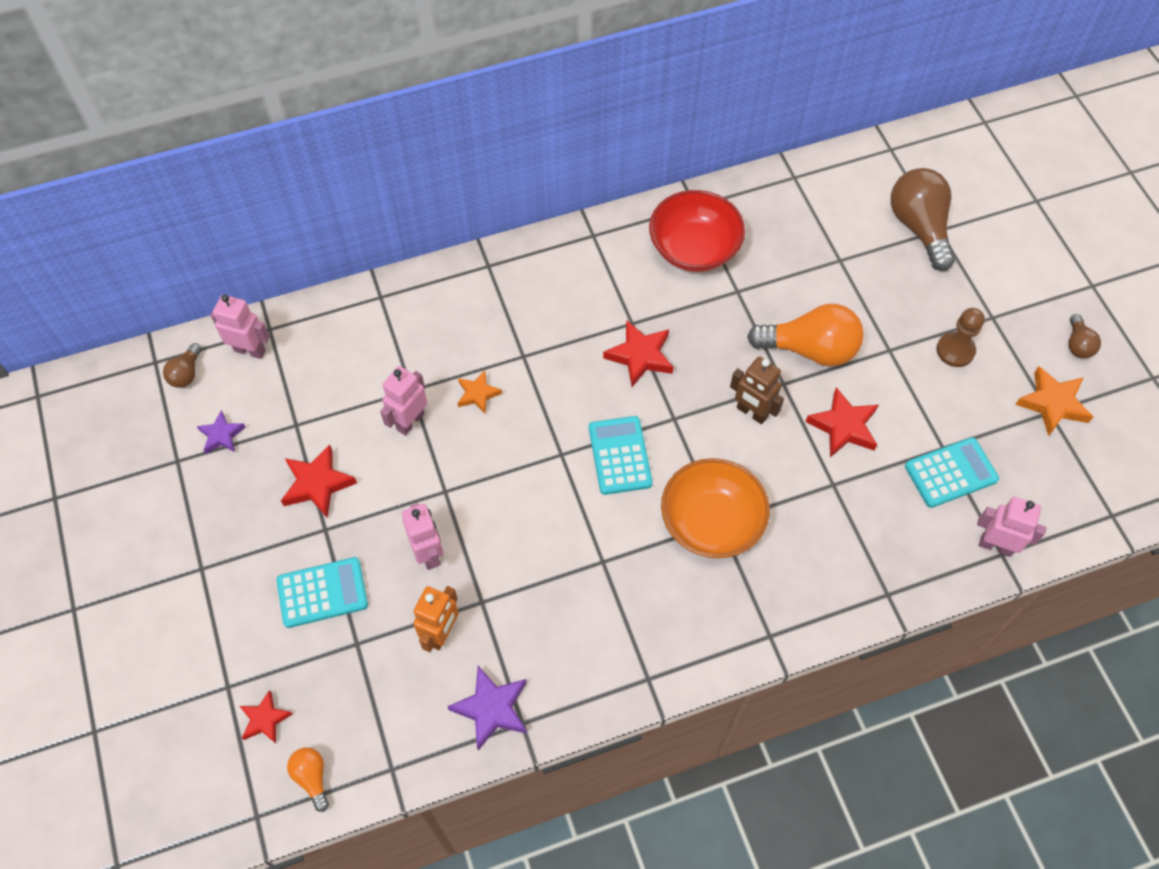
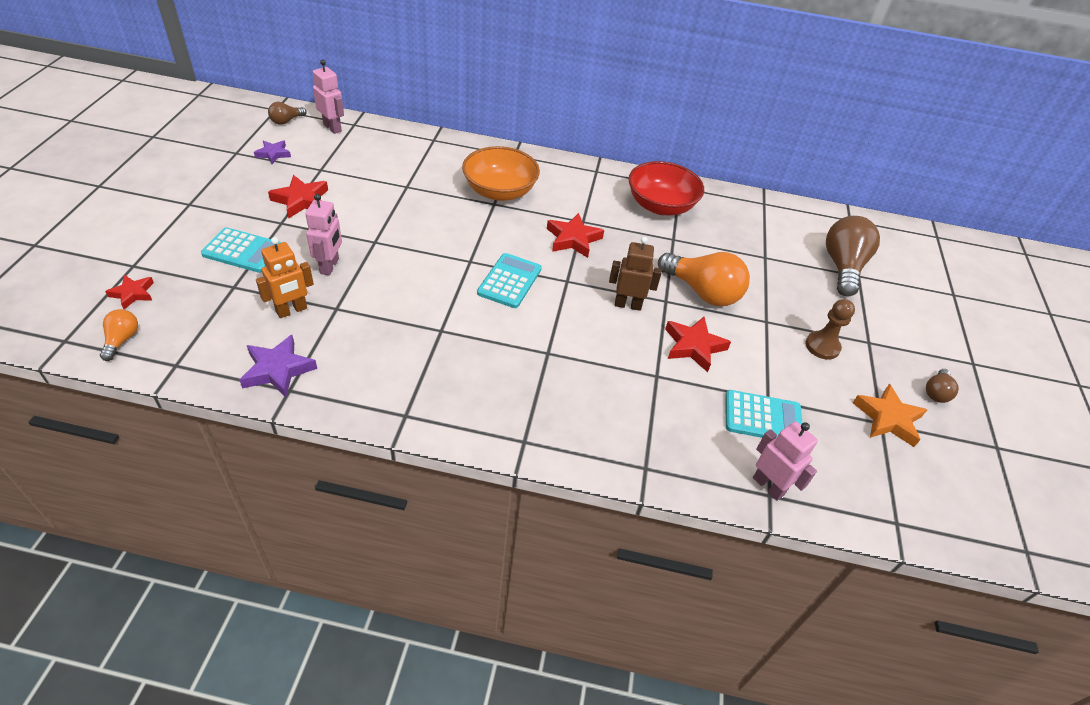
camera: 25 degrees right, 15 degrees down
pink robot [380,366,427,436] -> none
orange star [458,371,502,414] -> none
orange bowl [661,458,770,558] -> orange bowl moved to [462,146,540,201]
brown robot [730,356,784,424] -> brown robot turned 120 degrees clockwise [609,237,662,311]

